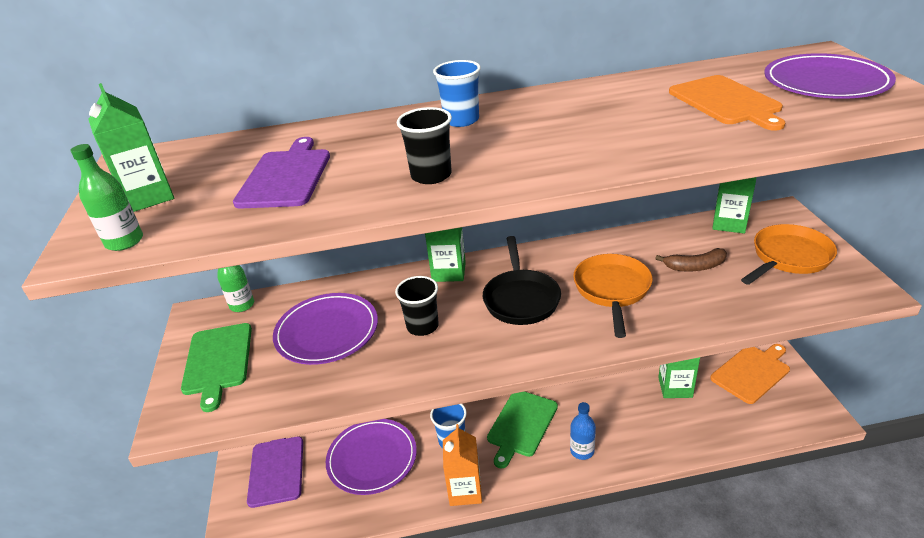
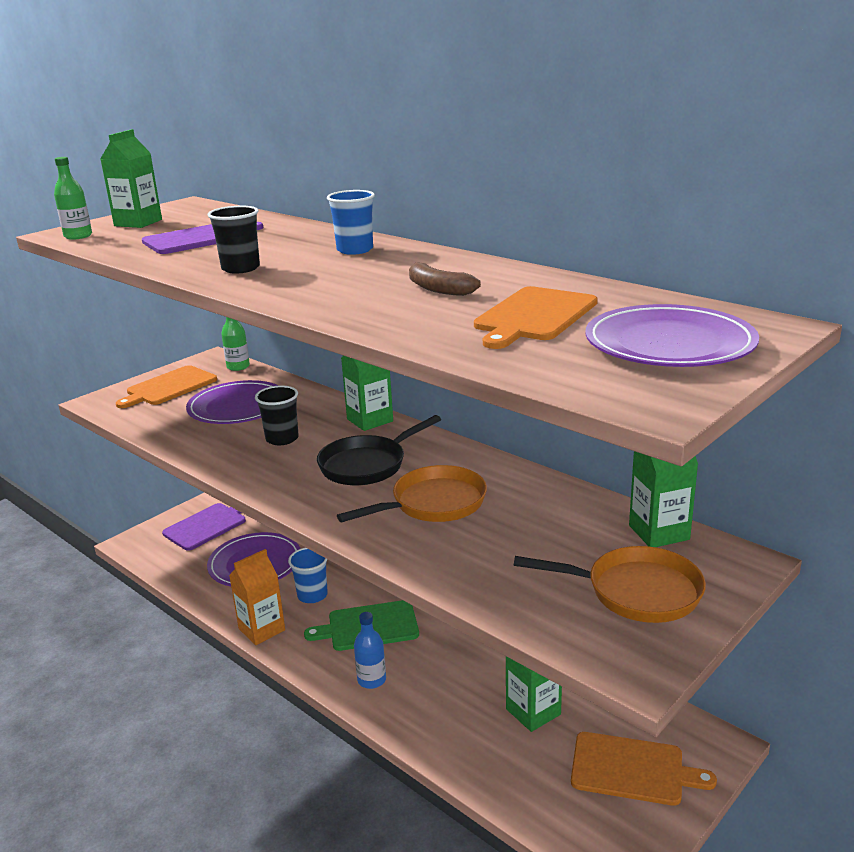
camera: 50 degrees right, 10 degrees down
green cutting board [181,323,252,412] -> orange cutting board [116,365,217,408]
brown banana [655,248,727,272] -> brown banana moved to [409,262,481,296]

